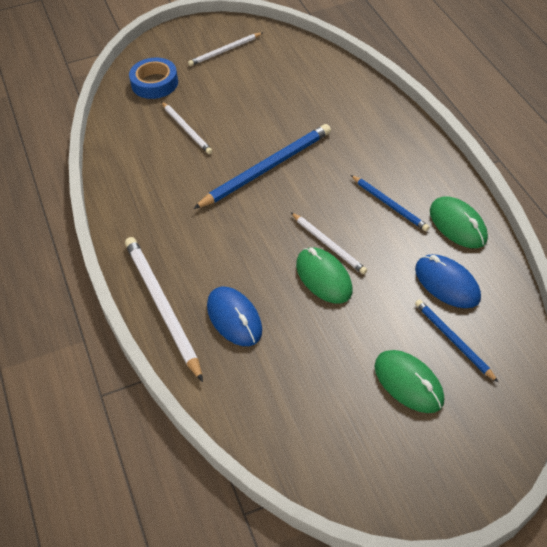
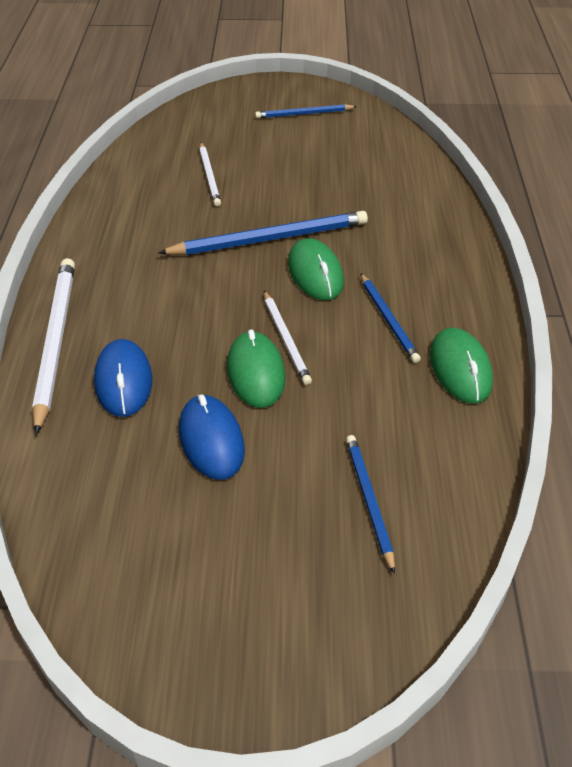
camera: 20 degrees right, 5 degrees down
blue tape [129,57,178,99] -> none
white pencil [188,33,262,66] -> blue pencil [255,104,357,119]
green mouse [375,350,445,413] -> green mouse moved to [288,238,344,300]
blue mouse [415,254,481,308] -> blue mouse moved to [179,394,245,480]

